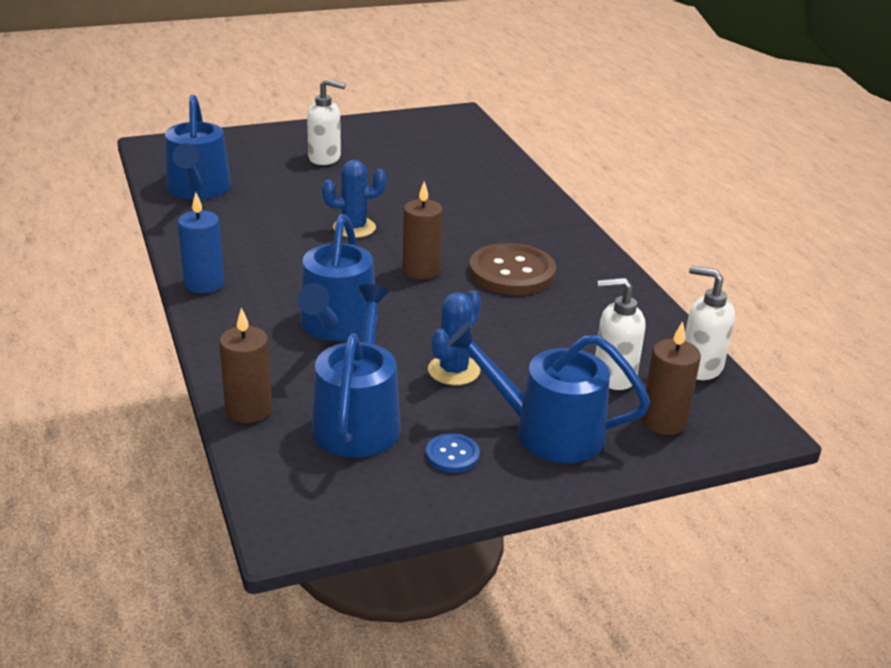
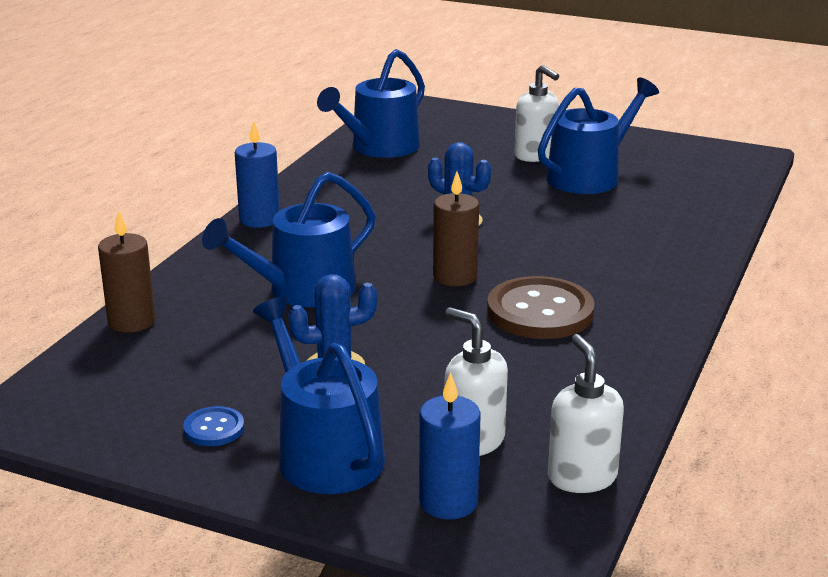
camera: 45 degrees right, 5 degrees down
blue watering can [312,284,400,457] -> blue watering can moved to [538,78,659,194]
brown candle [641,321,701,435] -> blue candle [419,372,481,520]

